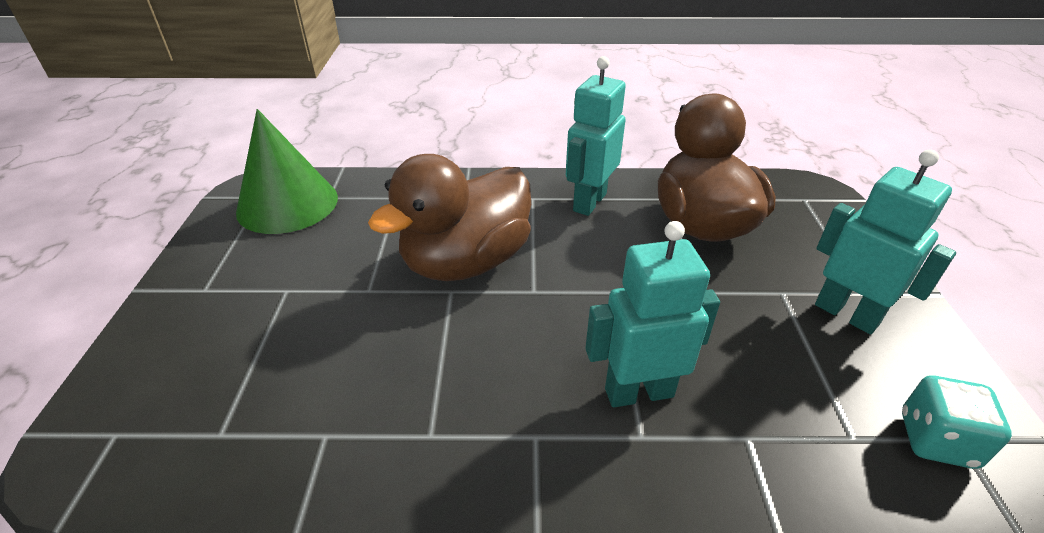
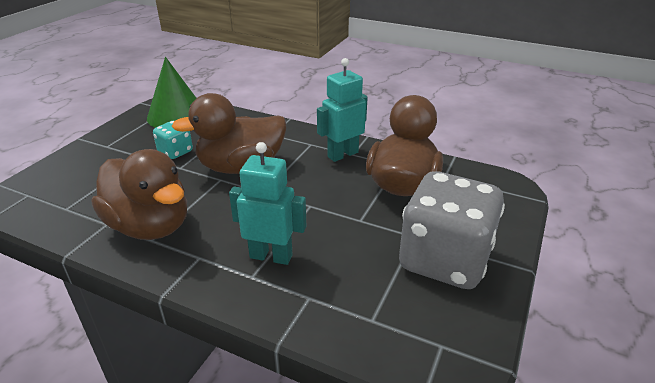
camera: 25 degrees right, 5 degrees down
turquoise robot [815,150,956,334] -> grey dice [399,171,505,289]
turquoise dice [902,376,1012,469] -> turquoise dice moved to [153,121,193,159]
none -> brown duck [92,149,187,240]

